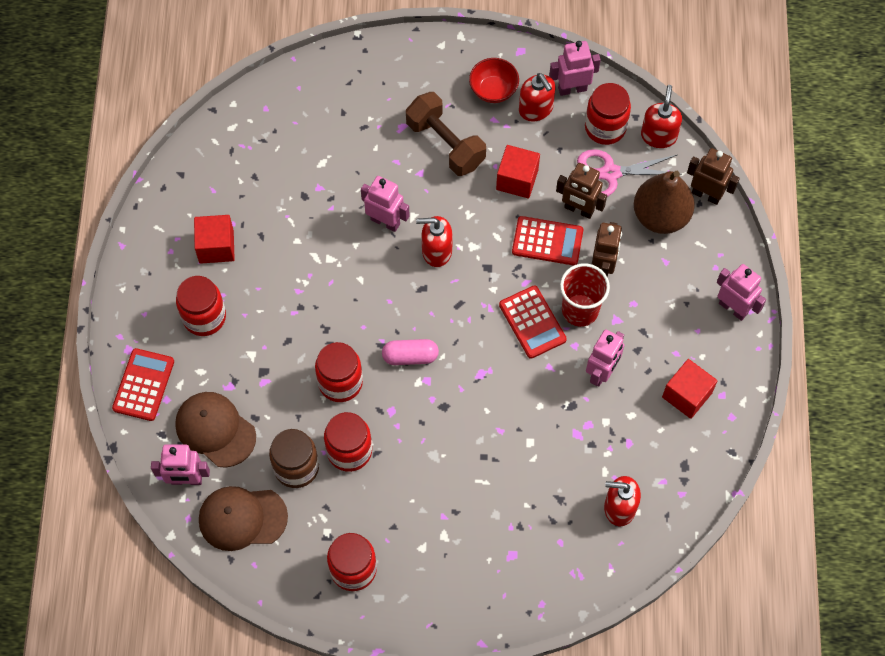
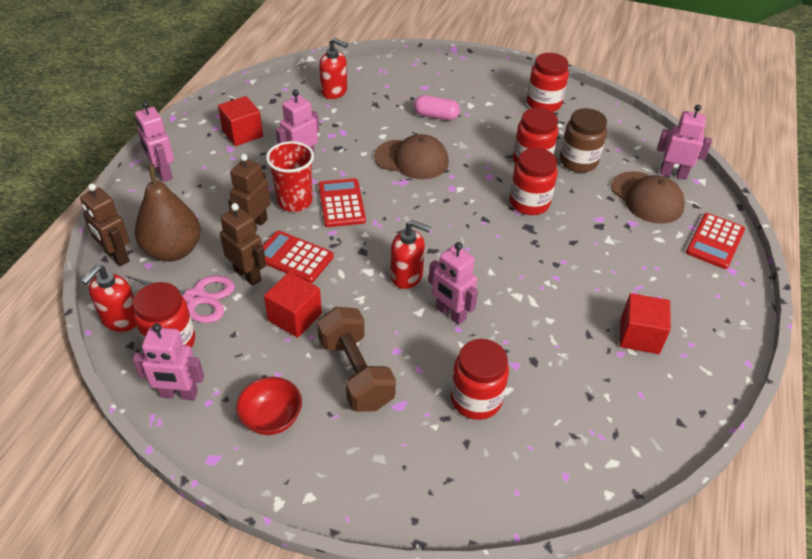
camera: 165 degrees left, 20 degrees down
red jar [176,276,226,336] -> red jar moved to [451,339,509,420]
brown cap [199,486,288,551] -> brown cap moved to [374,134,449,179]
pink capsule [382,339,439,365] -> pink capsule moved to [414,95,460,120]
red soap dispenser [519,73,556,122] -> none

